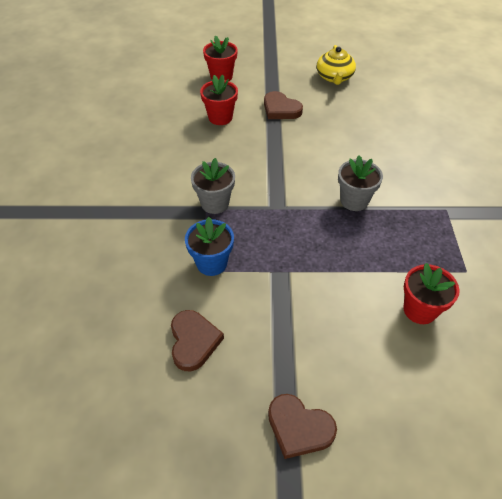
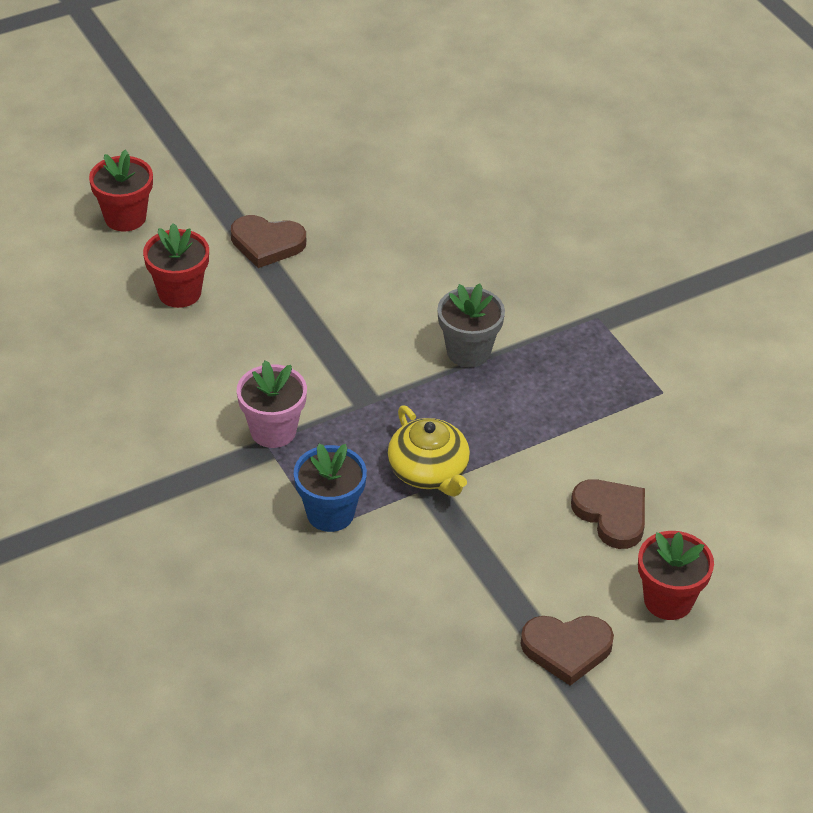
camera: 30 degrees left, 5 degrees down
brown heart [171,310,224,371] -> brown heart moved to [571,479,645,549]
grey flower pot [191,158,235,214] -> pink flower pot [237,360,307,448]
yellow teapot [317,45,356,85] -> yellow teapot moved to [388,406,470,497]
red flower pot [403,263,460,324] -> red flower pot moved to [638,531,714,620]

